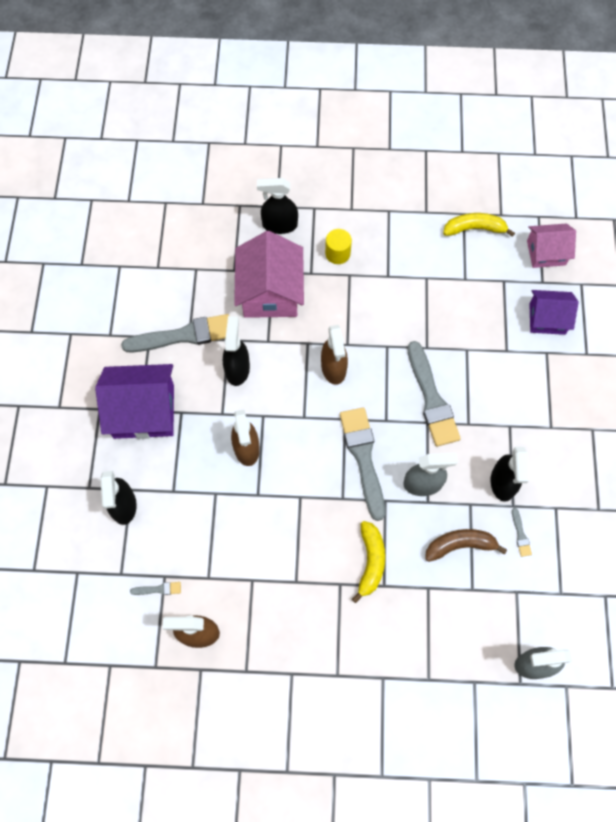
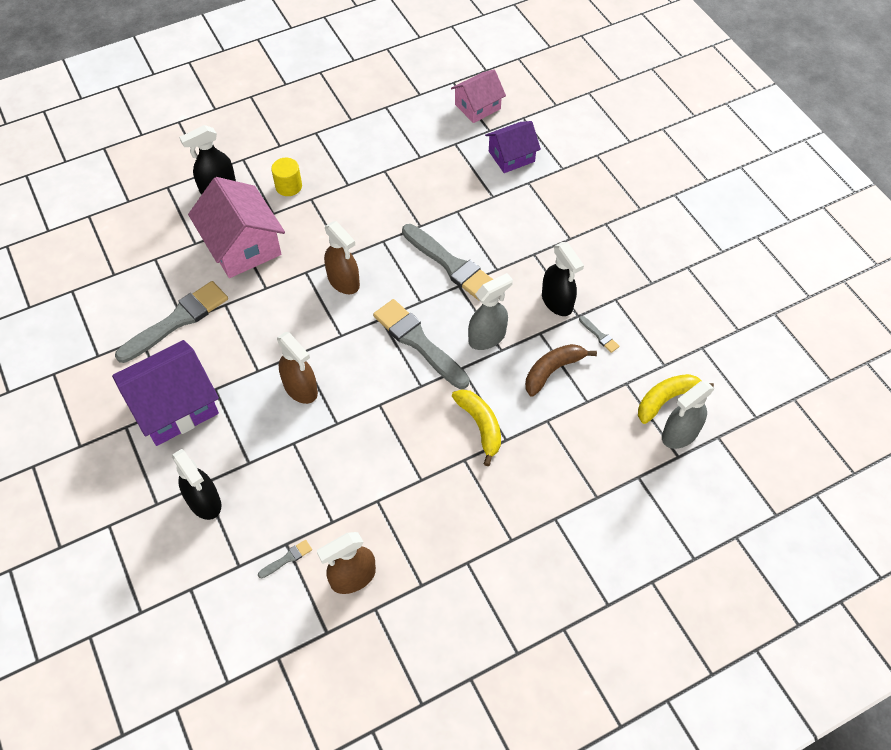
camera: 30 degrees left, 10 degrees down
black spray bottle [223,316,250,386] -> none
yellow banana [443,213,515,237] -> yellow banana moved to [638,374,714,424]

